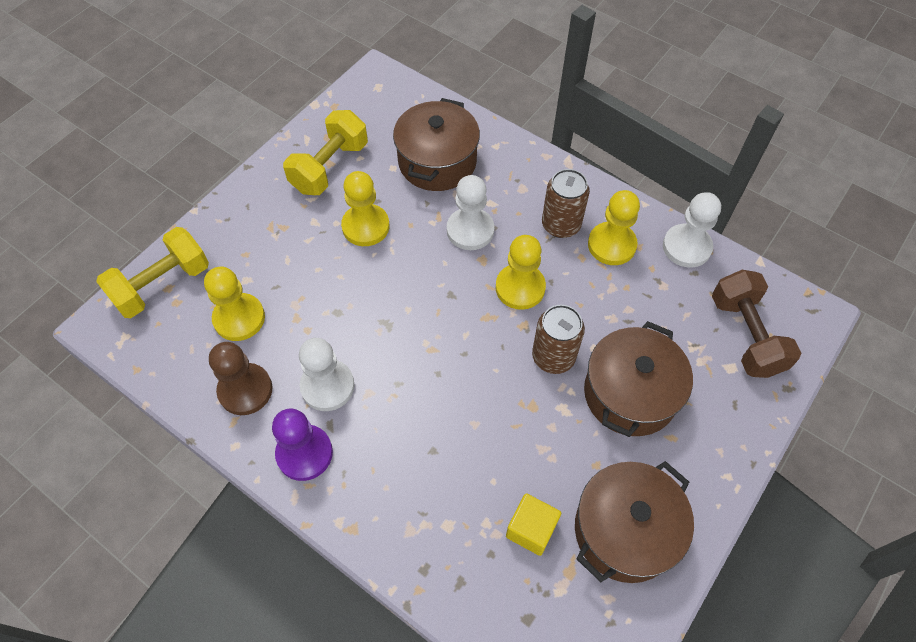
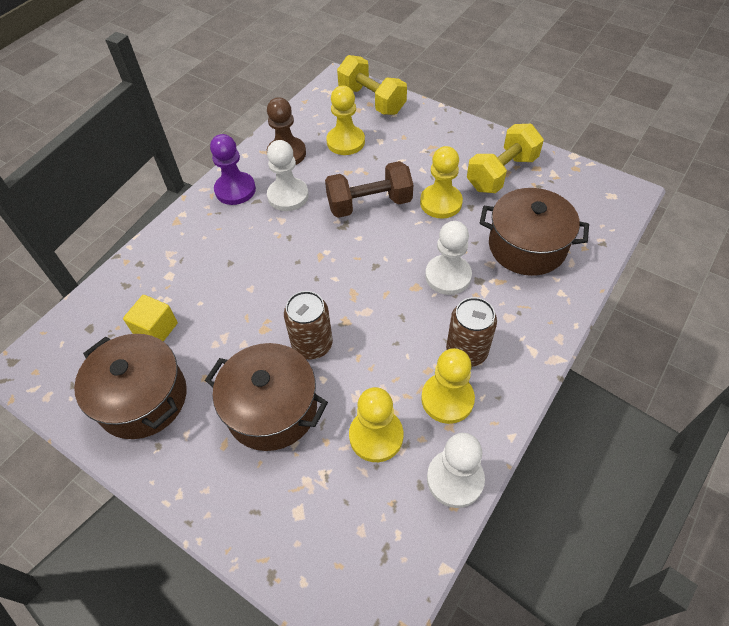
camera: 90 degrees right, 5 degrees down
yellow dumbbell [283,110,368,195] -> yellow dumbbell turned 75 degrees counterclockwise [467,124,544,193]
yellow pawn [496,235,546,310] -> yellow pawn moved to [349,387,403,462]
brown dumbbell [712,270,801,378] -> brown dumbbell moved to [325,161,413,218]

